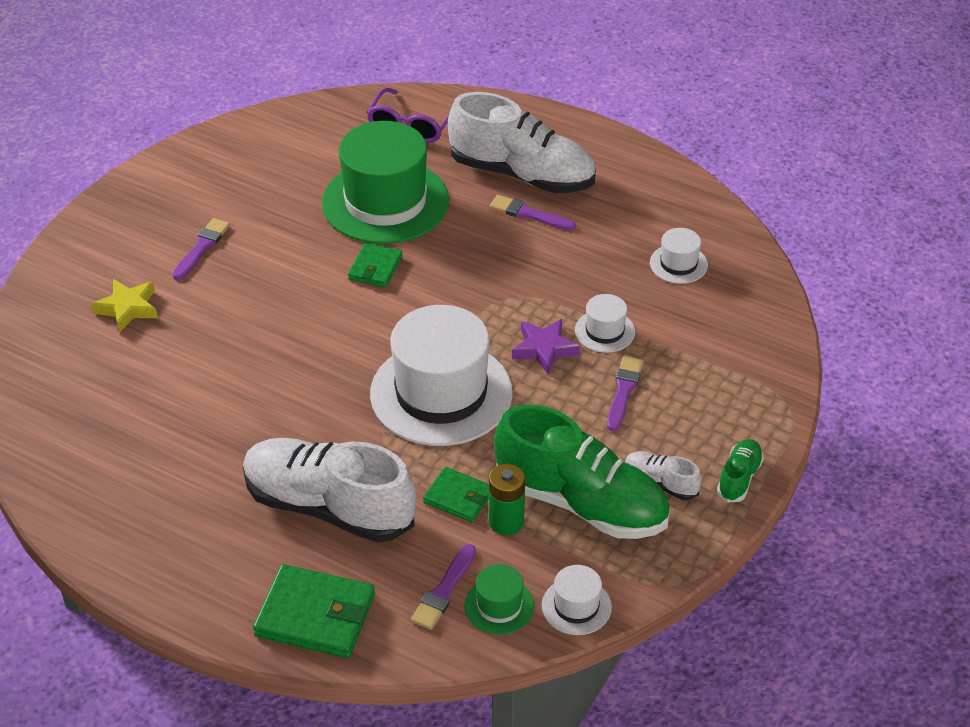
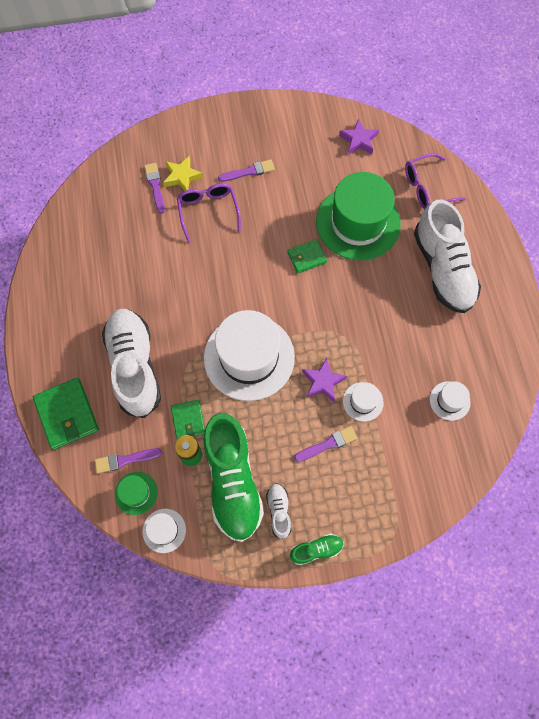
camera: 50 degrees right, 25 degrees up
purple brush [490,195,576,230] -> purple brush moved to [144,163,165,214]
none -> purple glasses [177,183,241,243]
none -> purple star [339,119,379,155]

